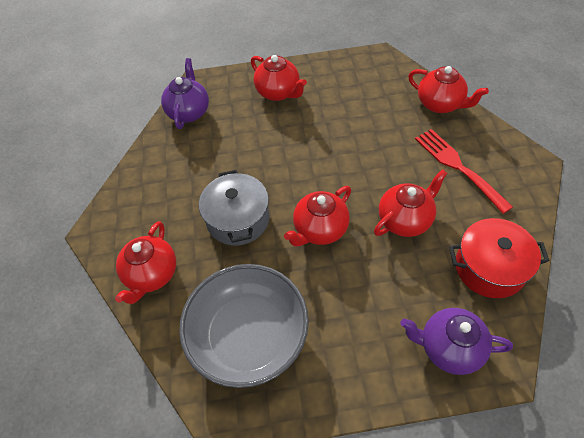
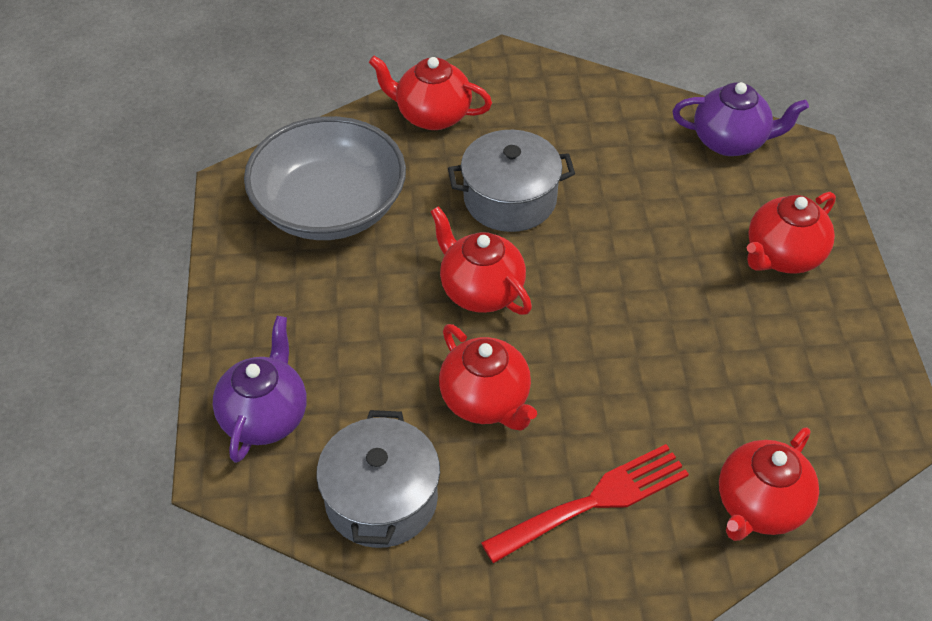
camera: 90 degrees right, 5 degrees down
red pot [449,218,549,298] -> grey pot [316,410,440,548]

